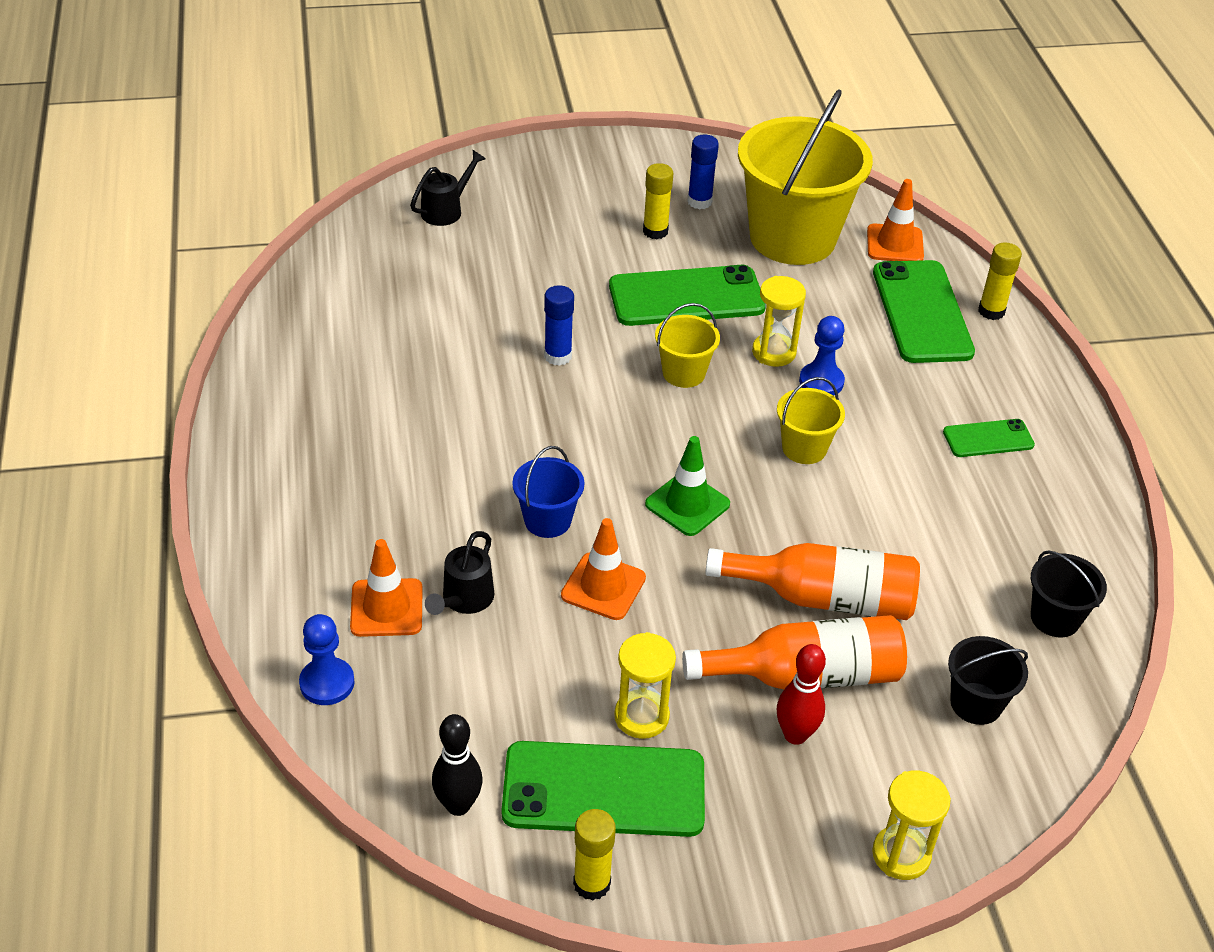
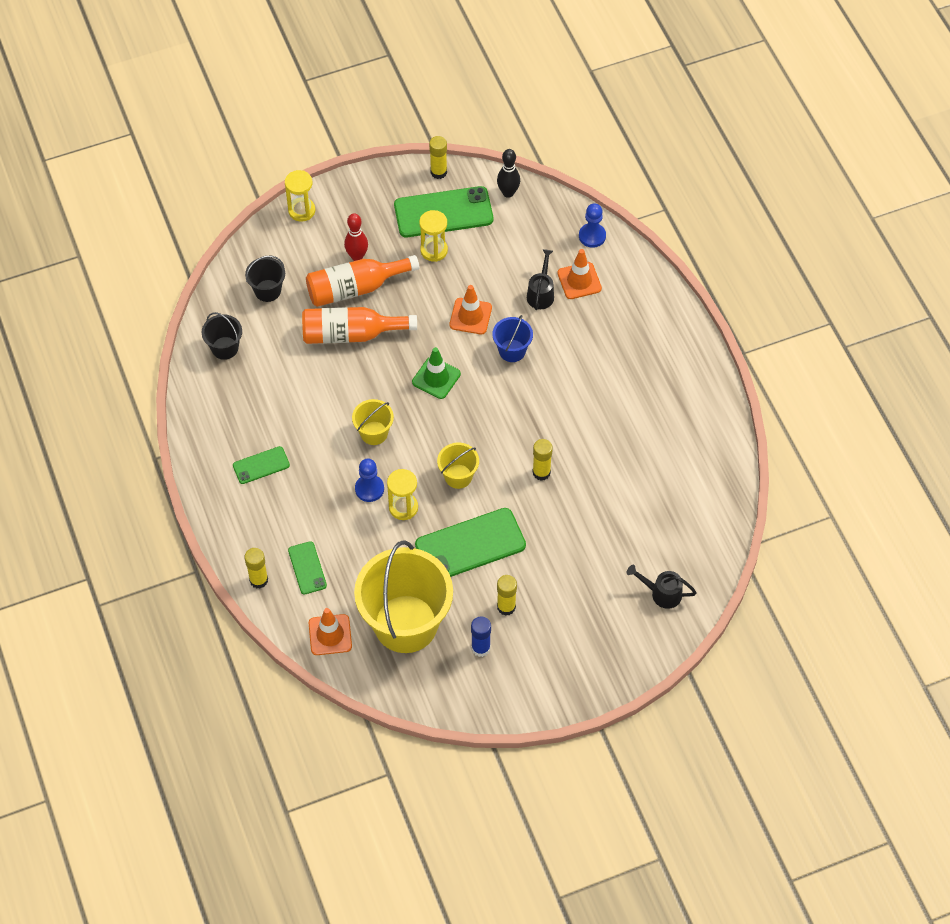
camera: 170 degrees right, 15 degrees up
black watering can [410,150,486,226] -> black watering can turned 75 degrees clockwise [627,565,697,609]
blue glue stick [544,285,574,366] -> yellow glue stick [532,439,553,481]
green phone [873,260,975,363] -> green phone [288,541,327,594], size x0.52

